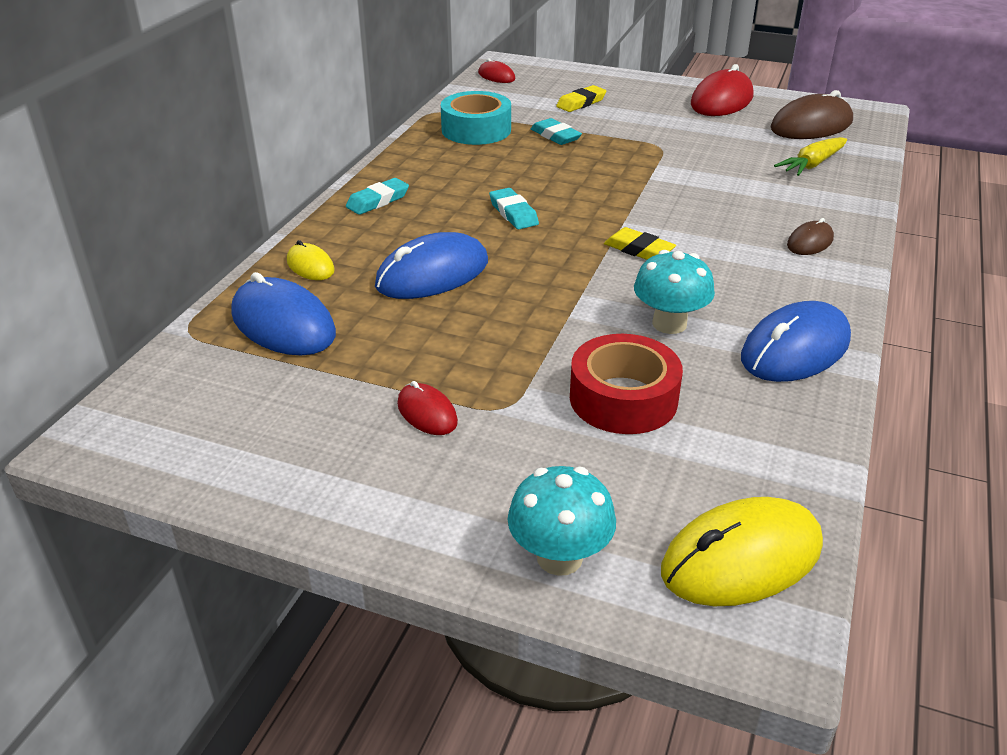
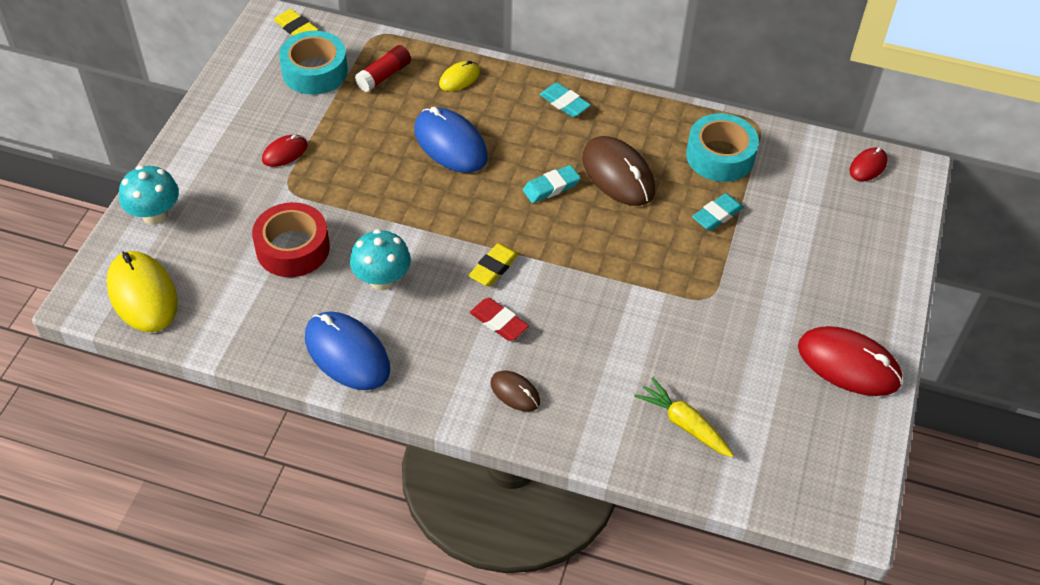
camera: 85 degrees right, 15 degrees up
blue mouse [231,272,336,355] -> red glue stick [355,45,411,92]
yellow eraser [556,85,606,112] -> yellow eraser moved to [274,9,318,36]
brown mouse [770,90,853,139] -> brown mouse moved to [582,136,655,206]
none -> turquoise tape [279,31,348,95]
none -> red eraser [470,298,529,341]

